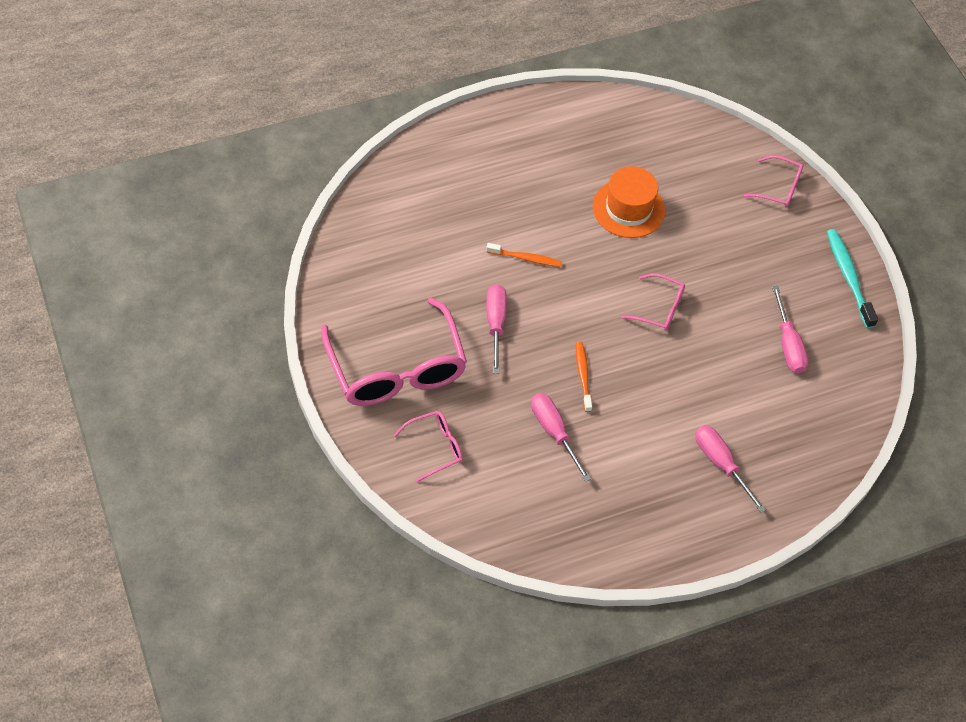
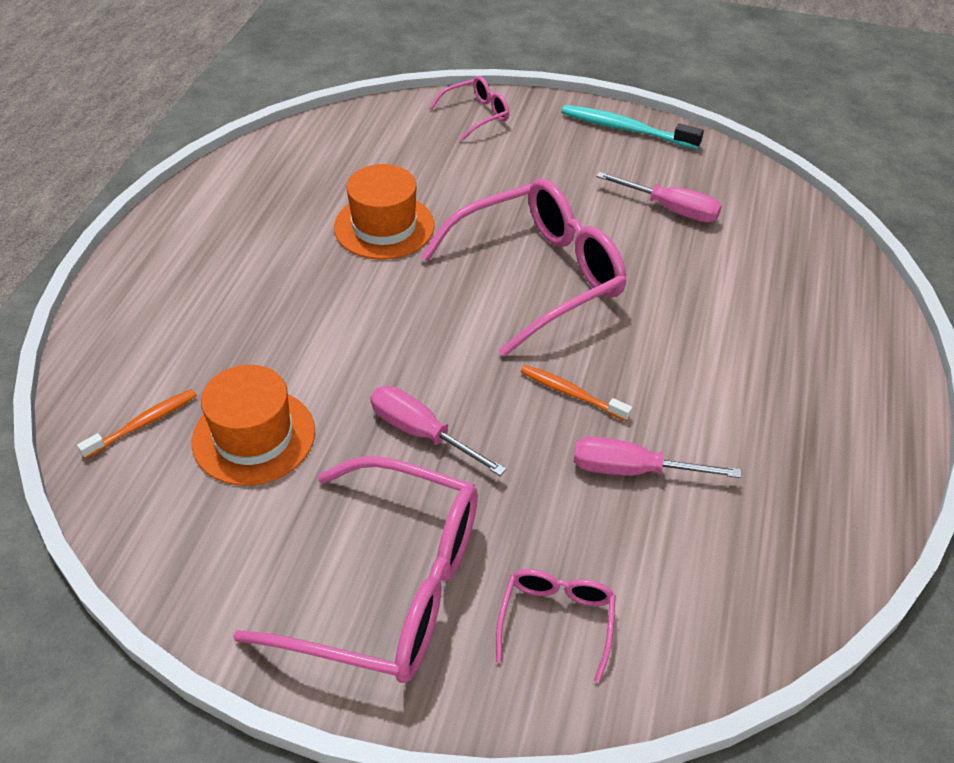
camera: 50 degrees left, 10 degrees down
orange toothbrush [486,243,562,267] -> orange toothbrush moved to [77,389,197,459]
pink glasses [621,273,685,331] -> pink glasses [421,179,626,357], size x2.10
pink screwdriver [695,425,766,513] -> none
none -> orange hat [192,365,315,486]

